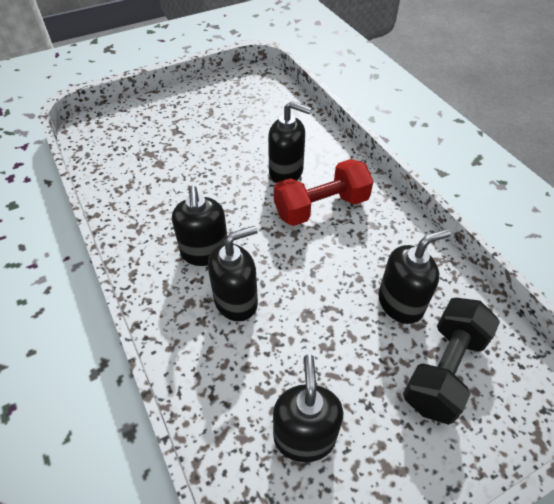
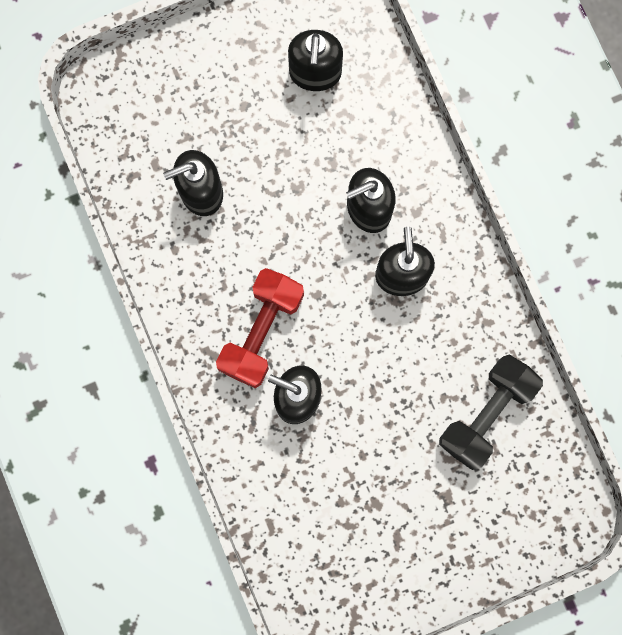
camera: 175 degrees left, 30 degrees up
red dumbbell [274,159,373,226] -> red dumbbell turned 45 degrees counterclockwise [216,268,304,388]
black dumbbell [403,298,500,425] -> black dumbbell moved to [439,354,543,470]

